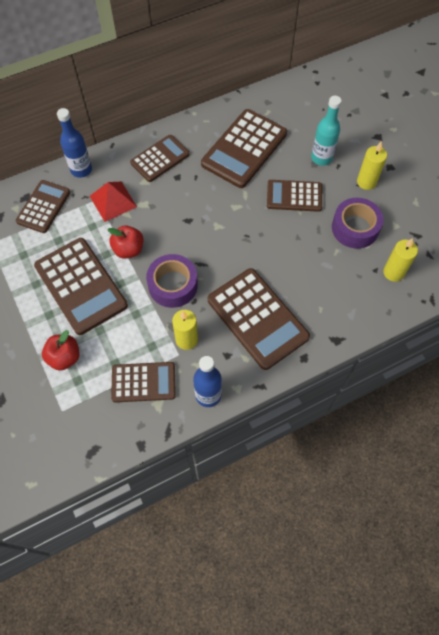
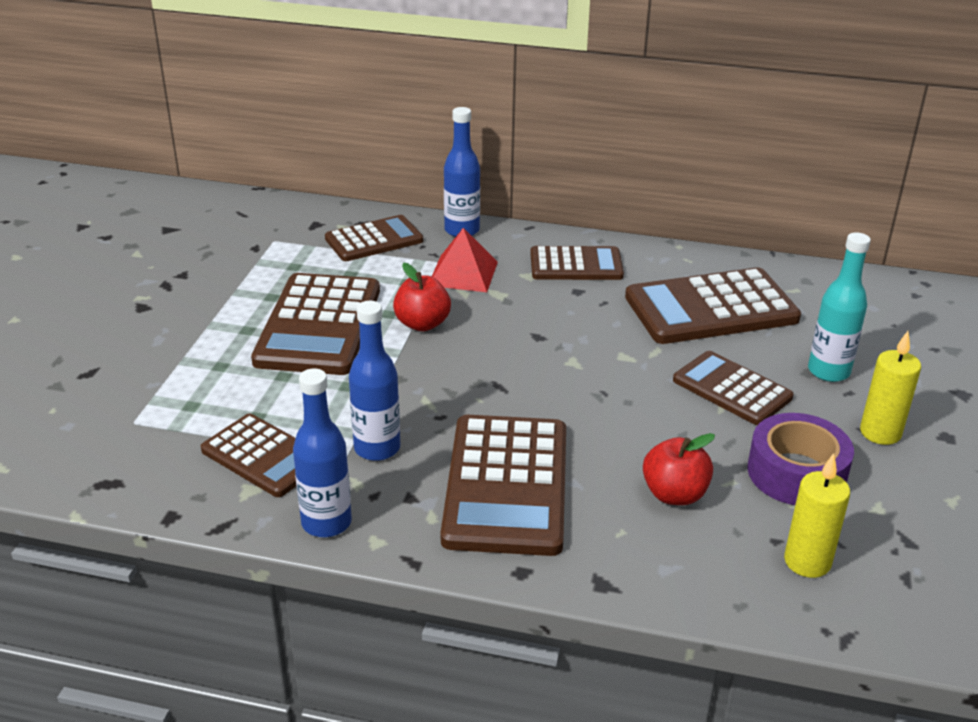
camera: 40 degrees right, 30 degrees down
red apple [42,330,80,371] -> red apple moved to [643,433,715,505]
purple tape [146,254,198,308] -> none
yellow candle [172,310,198,350] -> blue bottle [349,301,400,461]

